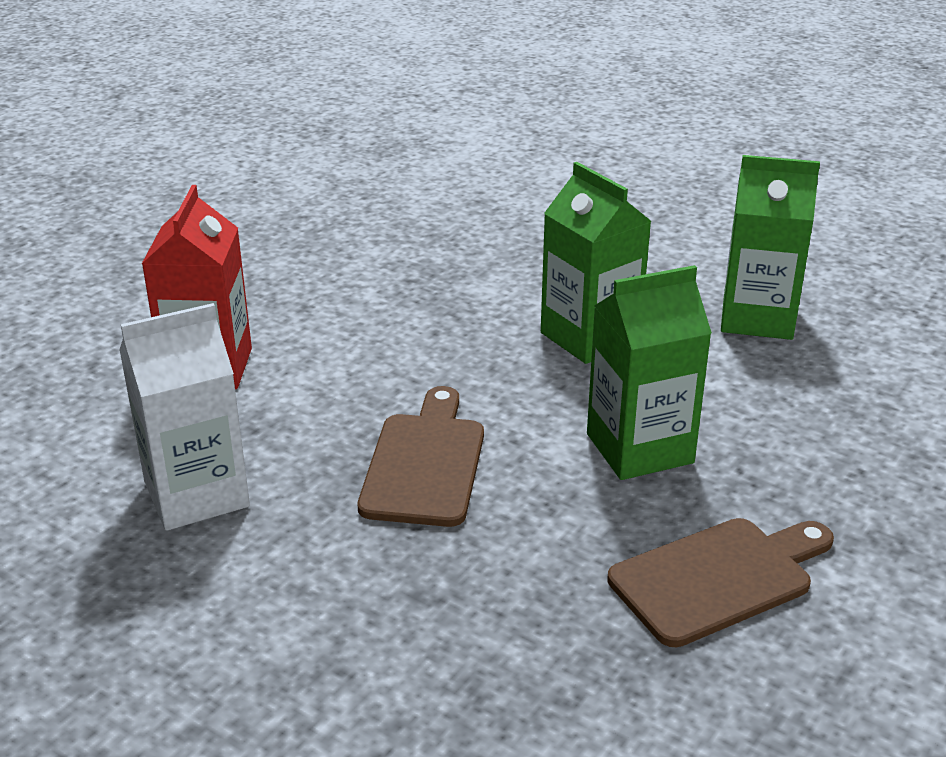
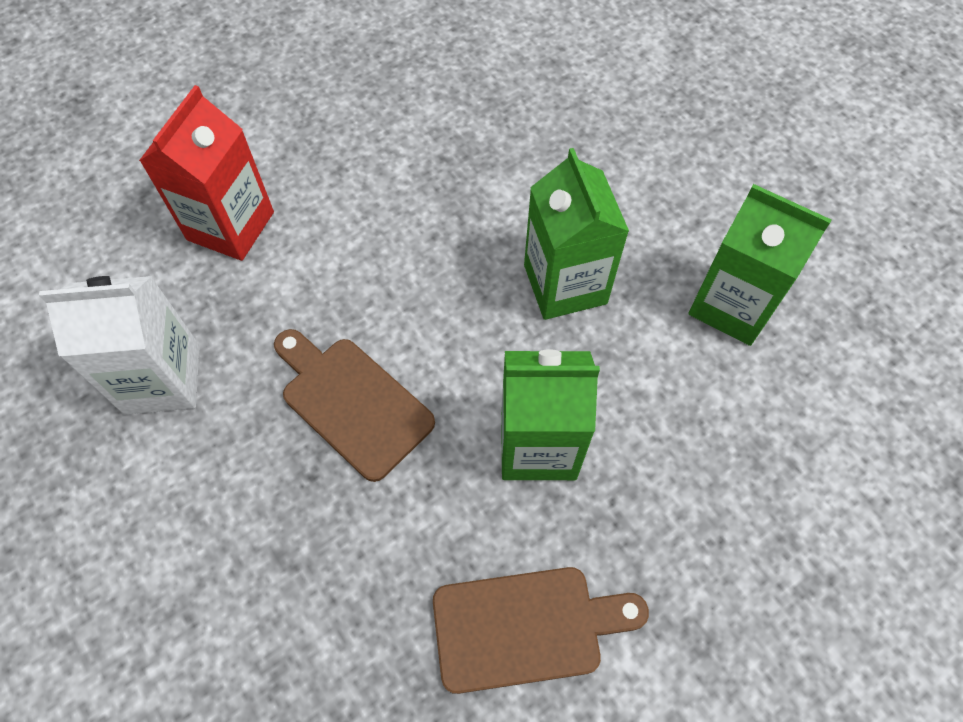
camera: 20 degrees right, 30 degrees up
brown cutting board [358,386,484,527] -> brown cutting board turned 75 degrees counterclockwise [274,329,435,482]

